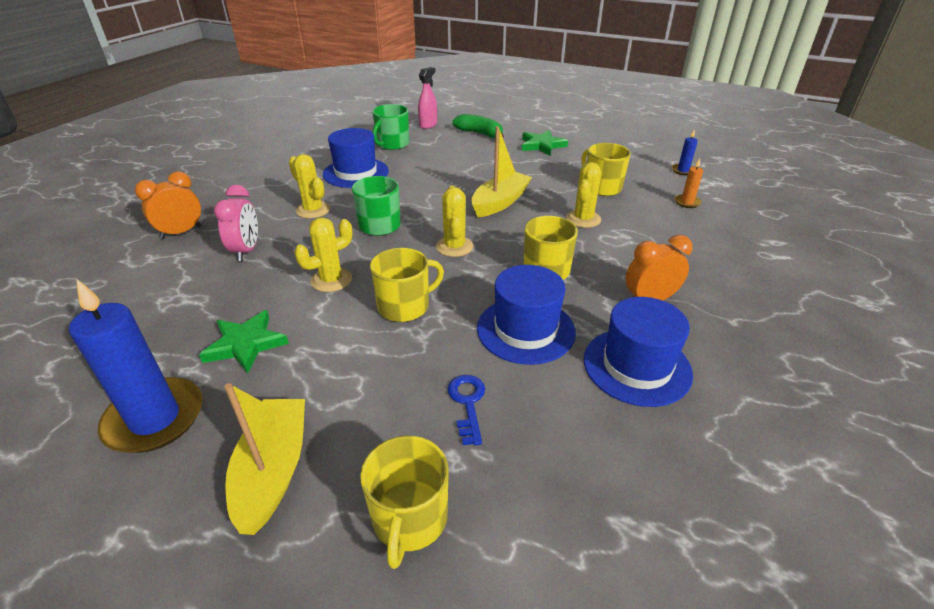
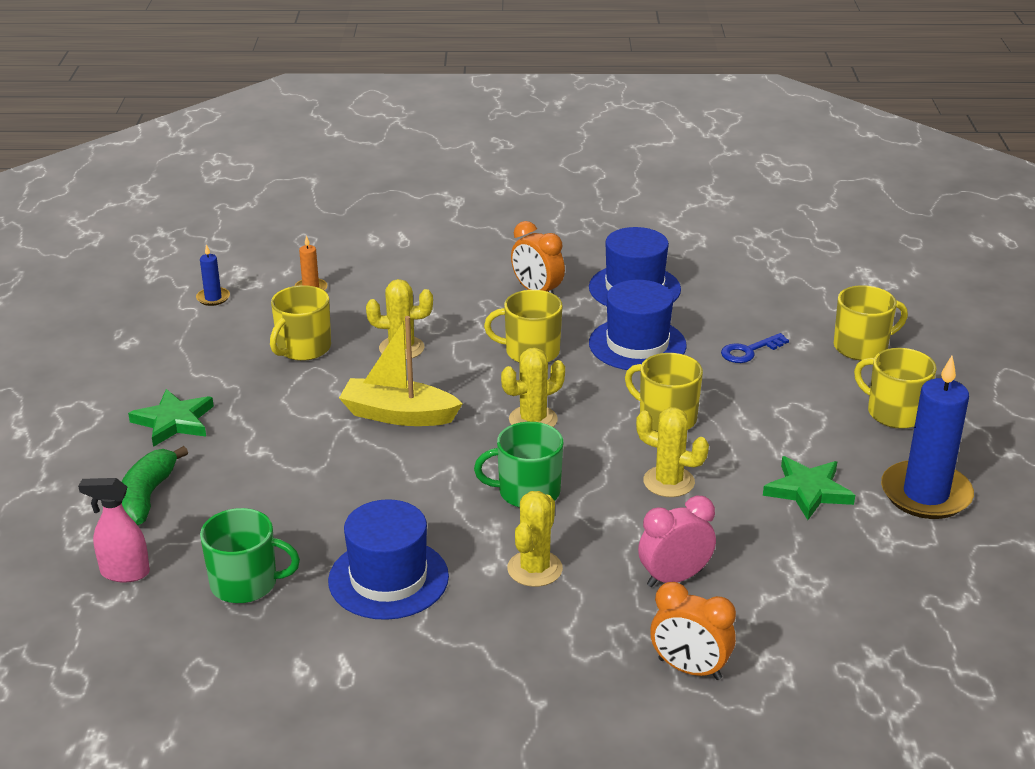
camera: 115 degrees left, 5 degrees down
yellow boat [224,383,305,535] -> yellow mug [854,348,937,429]

